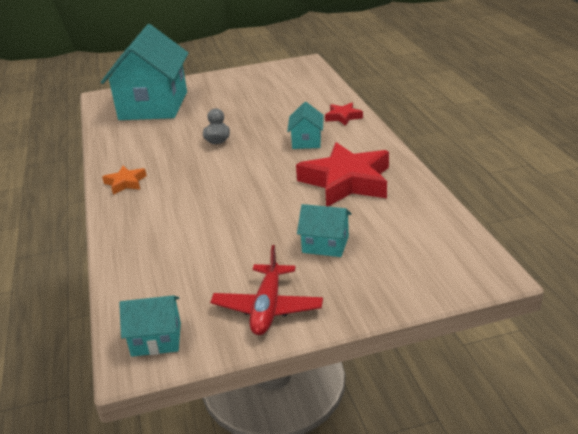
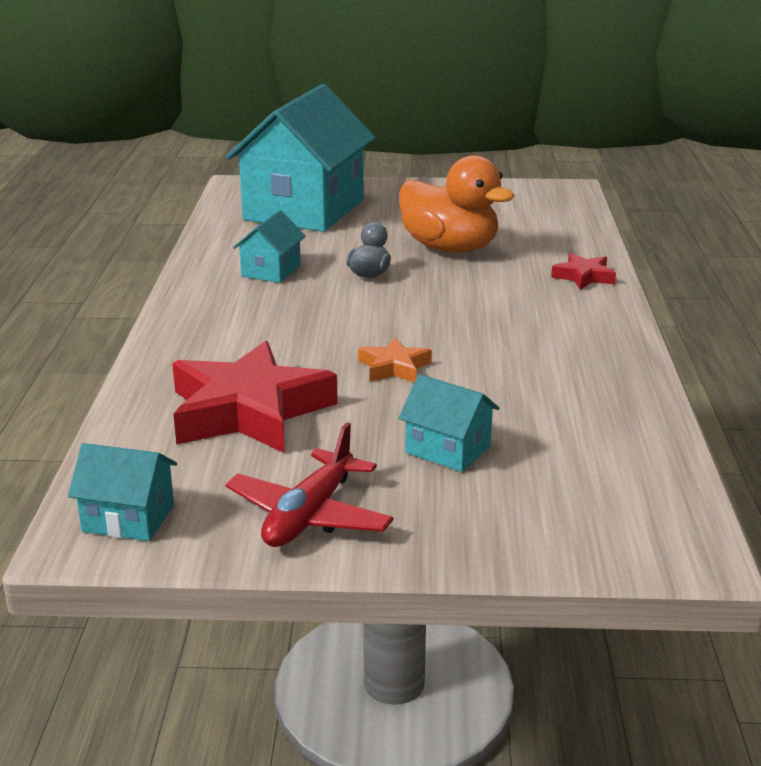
camera: 15 degrees right, 5 degrees down
orange star [102,166,147,195] -> orange star moved to [358,337,432,382]
turquoise house [287,102,324,149] -> turquoise house moved to [233,210,306,283]
red star [296,142,389,206] -> red star moved to [172,341,338,453]
none -> orange duck [399,155,515,253]

